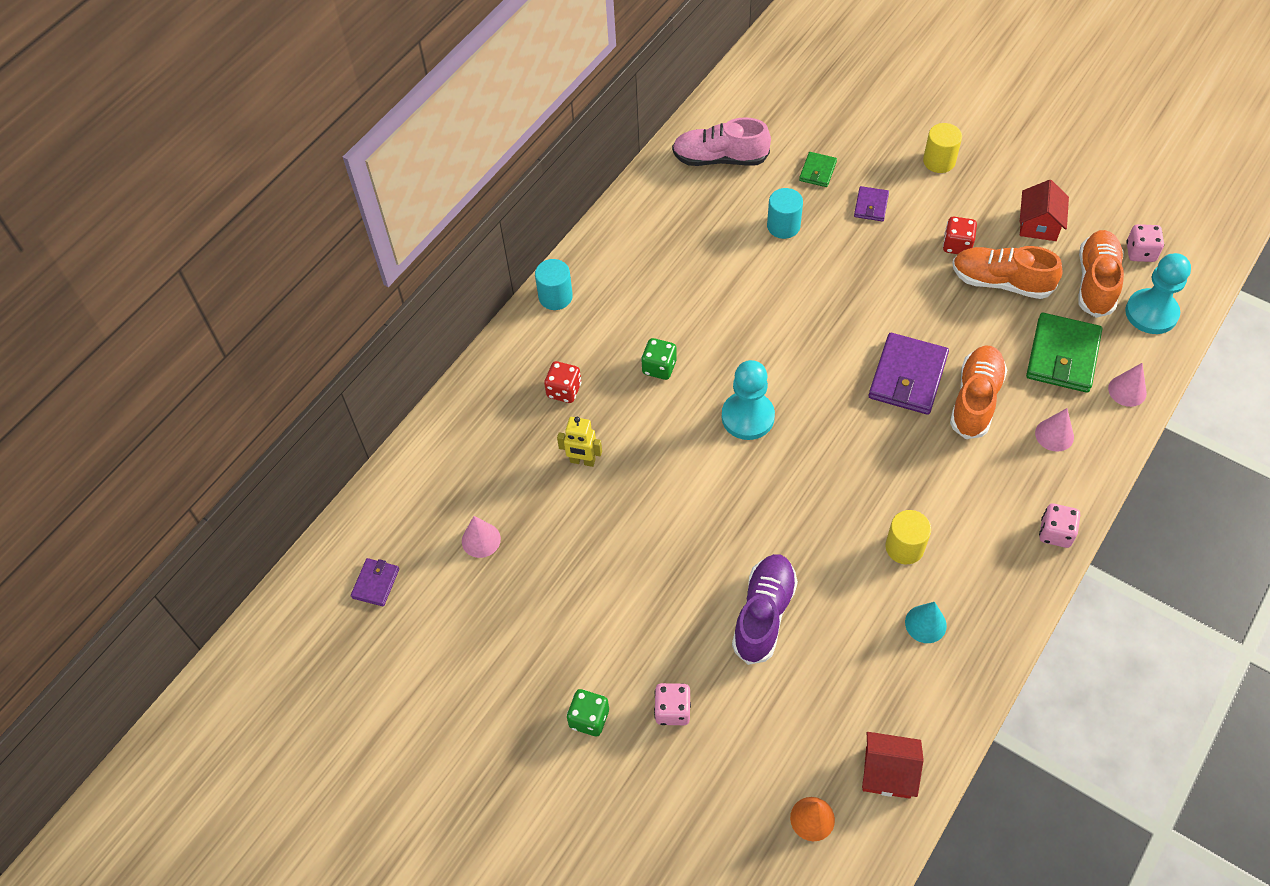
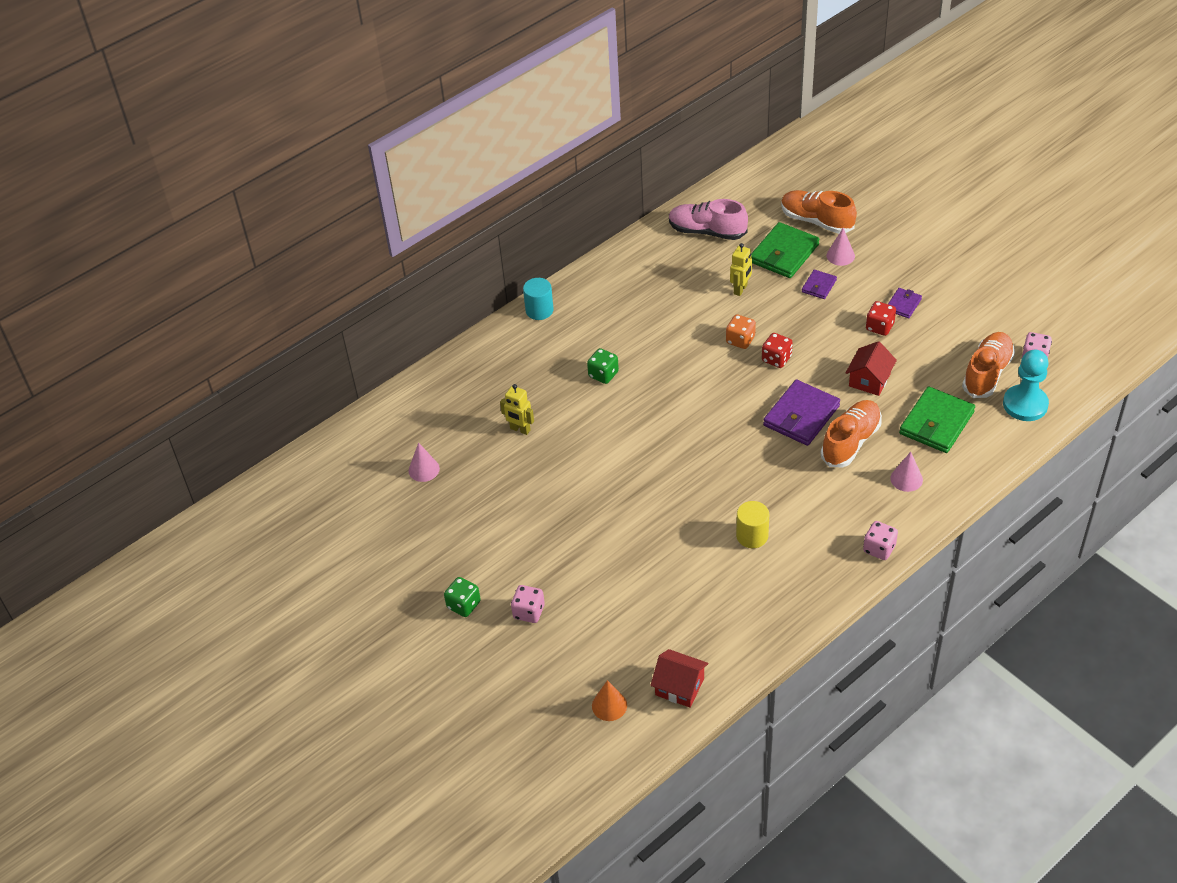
camera: 15 degrees right, 10 degrees down
purple wallet [351,558,399,606] -> purple wallet moved to [888,288,922,318]
red dice [544,361,581,403] -> red dice moved to [762,333,793,368]
turquoise pawn [722,360,775,440] -> none
purple shoe [732,554,798,665] -> none
turquoise cylinder [767,188,803,239] -> yellow robot [730,243,752,296]
green wallet [799,152,837,187] -> green wallet [751,222,819,278], size x1.92
turquoise cone [905,602,947,643] -> none
yellow cylinder [923,123,962,173] -> none
orange shoe [952,246,1063,299] -> orange shoe moved to [781,190,857,234]
red house [1020,180,1069,241] -> red house moved to [846,341,897,396]
pink cone [1108,363,1147,407] -> pink cone moved to [826,228,855,266]
none -> orange dice [726,314,756,349]

